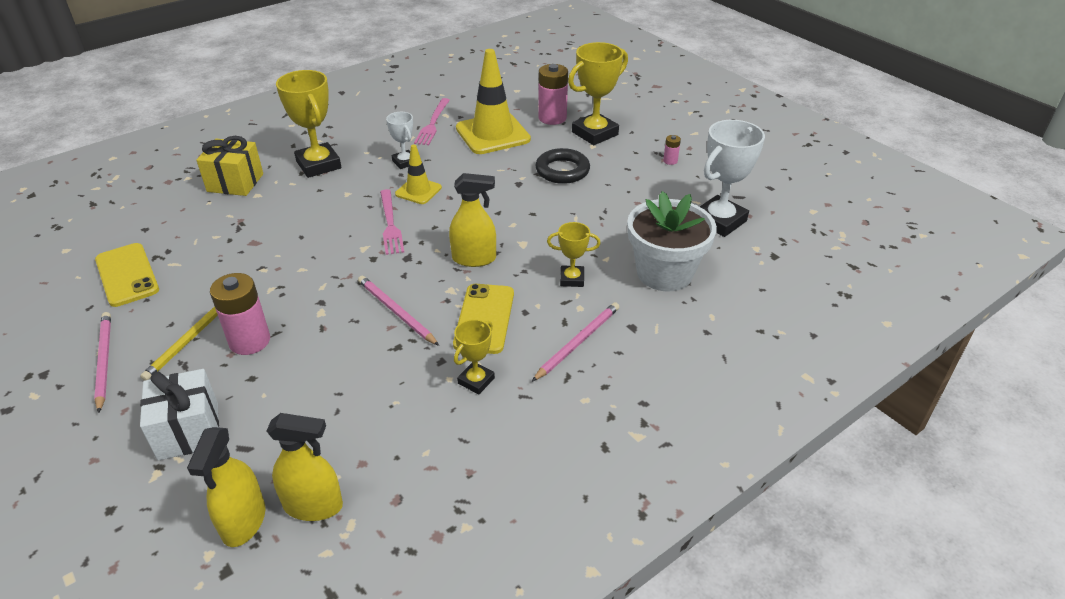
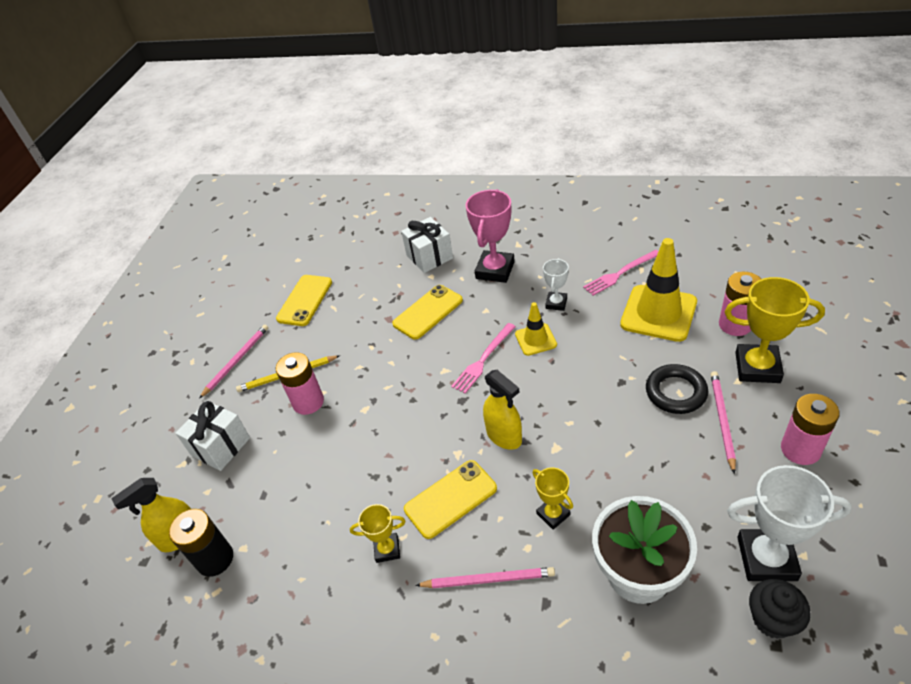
camera: 55 degrees right, 5 degrees up
yellow gift [196,136,263,196] -> white gift [401,217,453,273]
yellow spray bottle [267,413,343,521] -> black battery [169,509,233,577]
yellow trophy [276,70,341,178] -> pink trophy [466,189,515,283]
pink pencil [358,276,439,346] -> pink pencil moved to [711,371,736,474]
pink battery [663,135,681,165] -> pink battery [781,394,840,465], size x2.14
none -> yellow phone [392,285,463,340]
none -> black cupcake [749,579,811,639]

